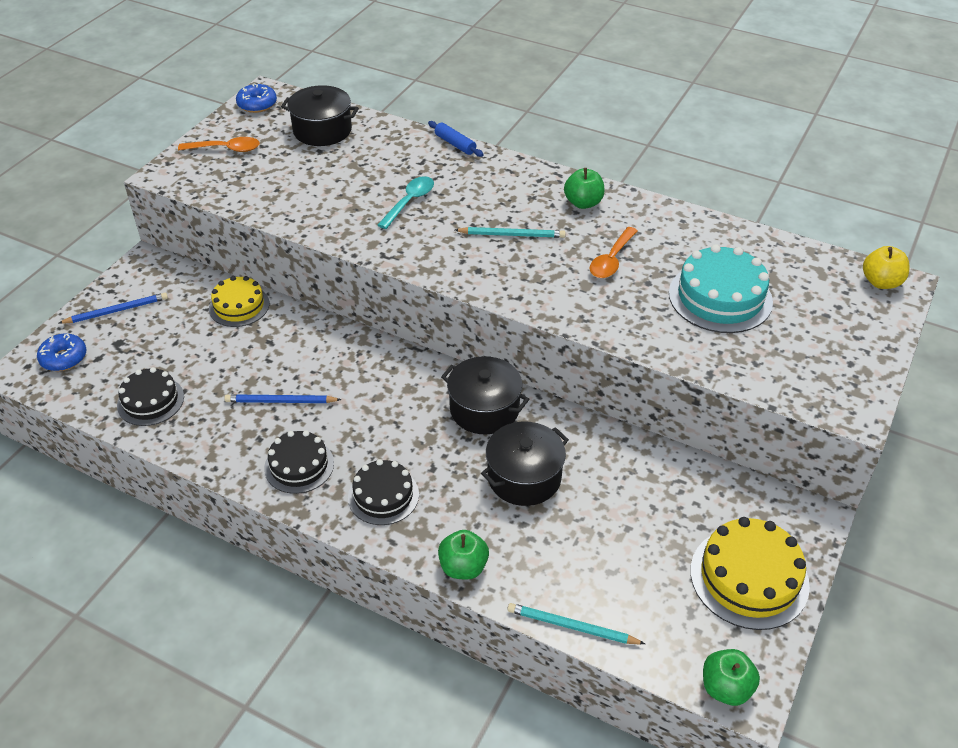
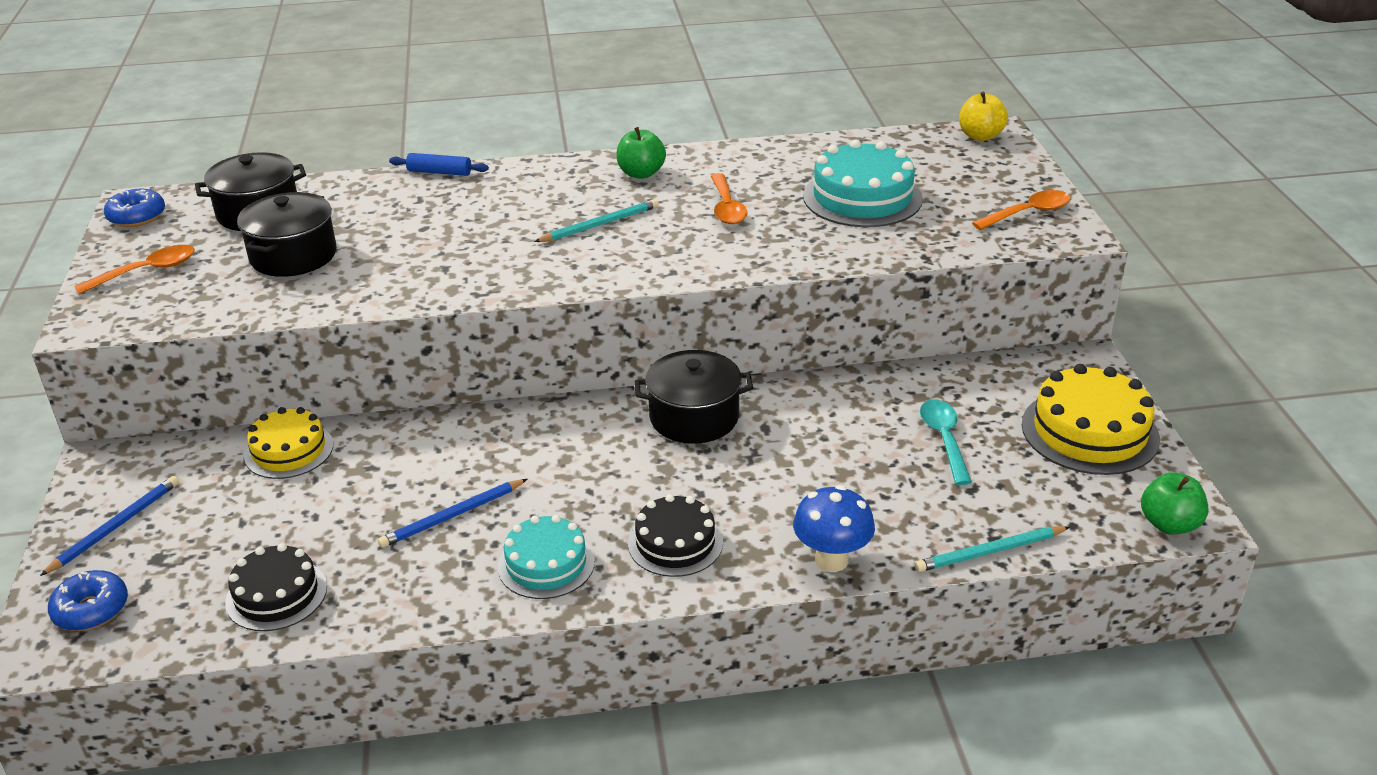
camera: 35 degrees left, 10 degrees down
black cake [264,430,334,494] -> turquoise cake [498,515,595,599]
turquoise spoon [378,176,434,229] -> turquoise spoon moved to [920,399,972,485]
green apple [438,530,489,580] -> blue mushroom [793,485,875,572]
black pot [481,421,569,506] -> black pot moved to [237,192,336,277]
none -> orange spoon [972,190,1071,230]

